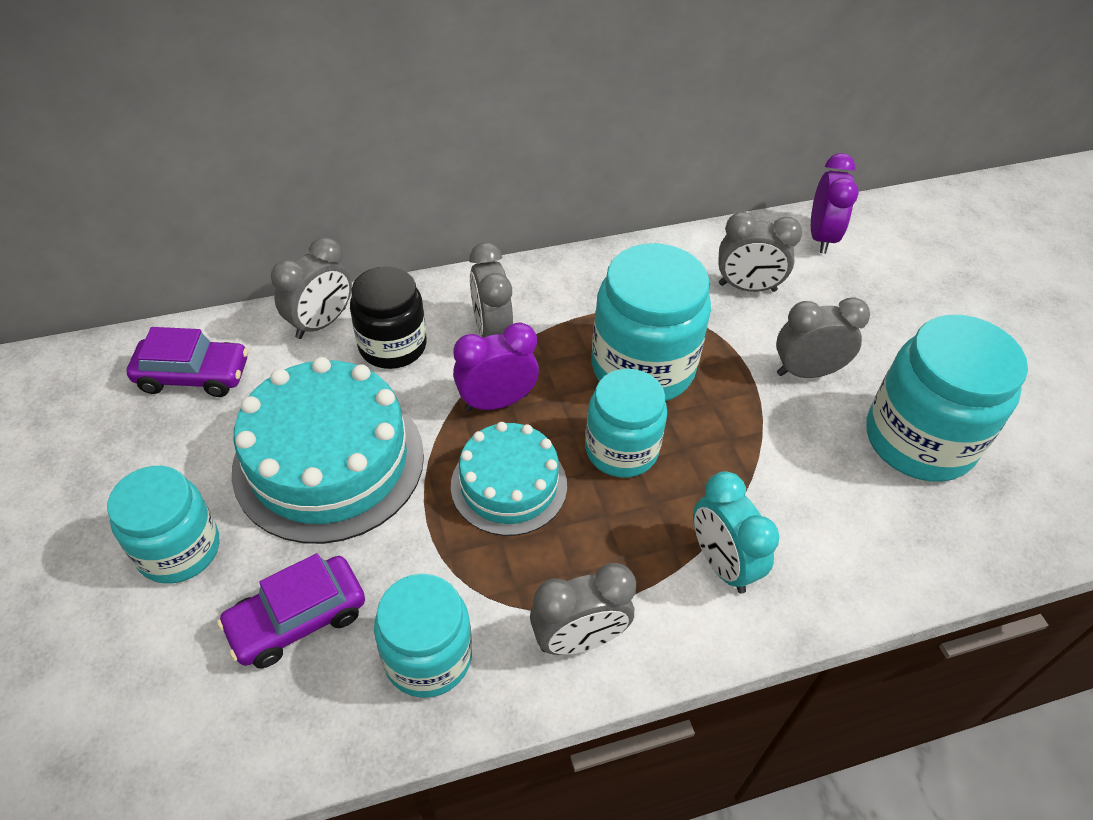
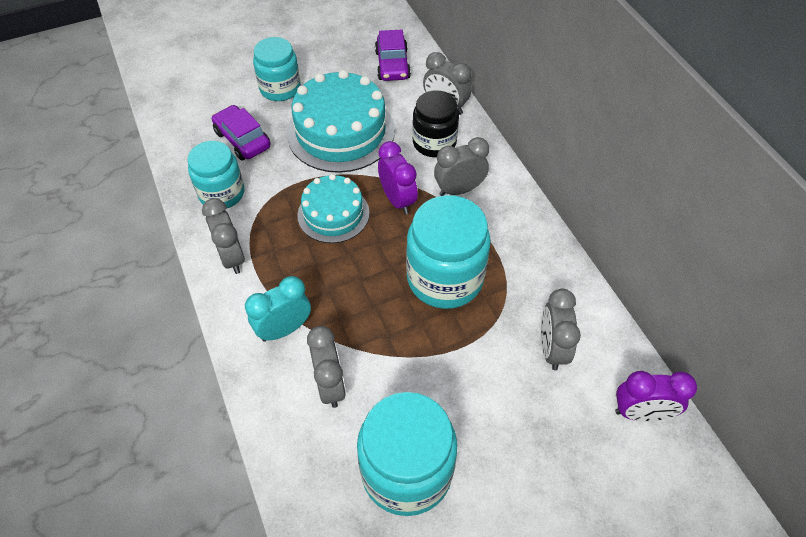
camera: 85 degrees right, 5 degrees up
turquoise jar [585,369,667,478] -> none
grey clock [776,297,870,378] -> grey clock moved to [307,326,346,408]

